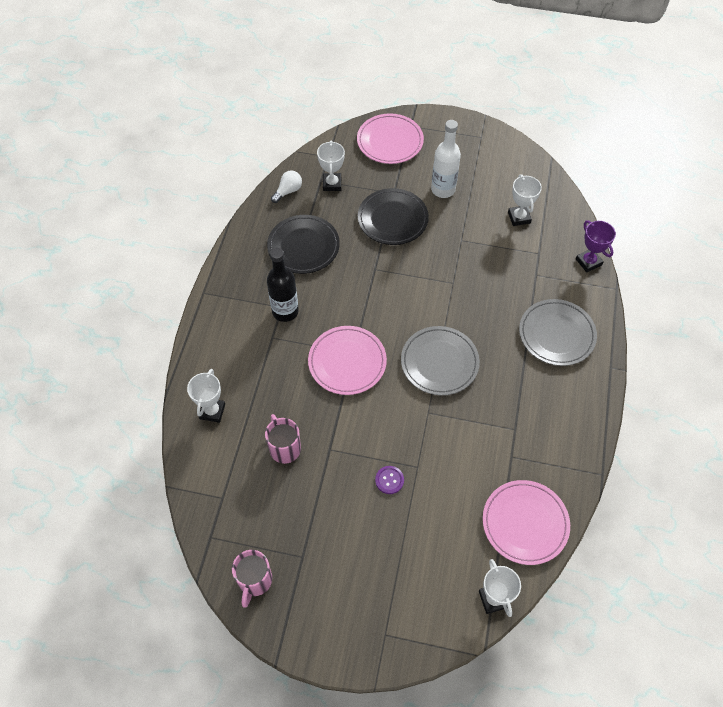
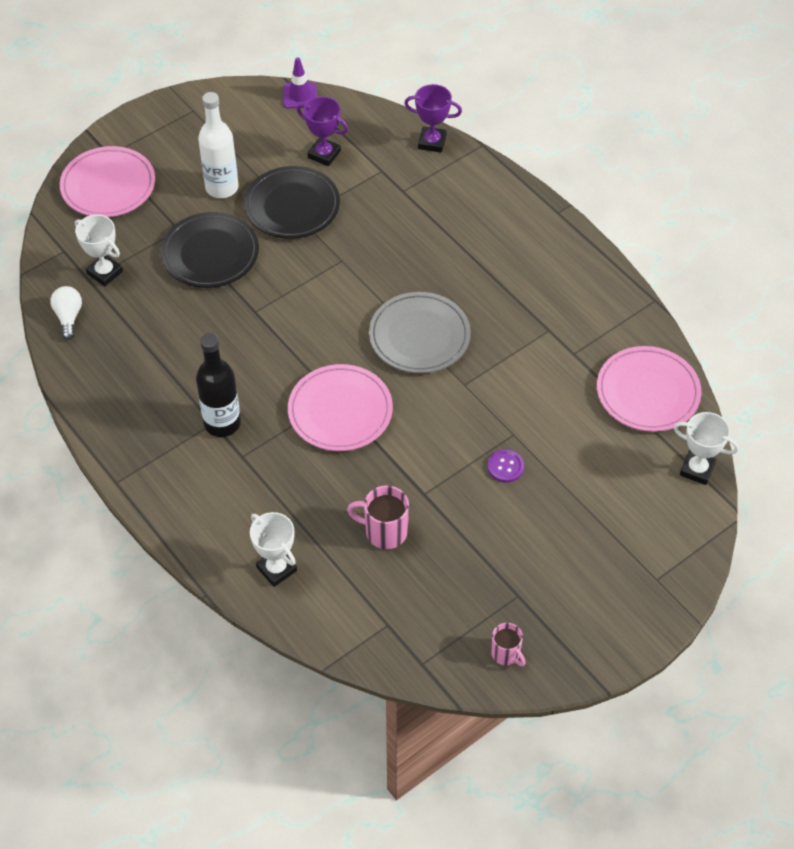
camera: 50 degrees left, 5 degrees down
pink mug [232,550,272,608] -> pink mug [491,623,526,666], size x0.66
black plate [267,215,340,274] -> black plate moved to [244,166,340,239]
white trophy [508,174,542,226] -> purple trophy [297,96,348,166]
grey plate [519,299,597,366] -> none
none -> purple traffic cone [283,57,317,108]

